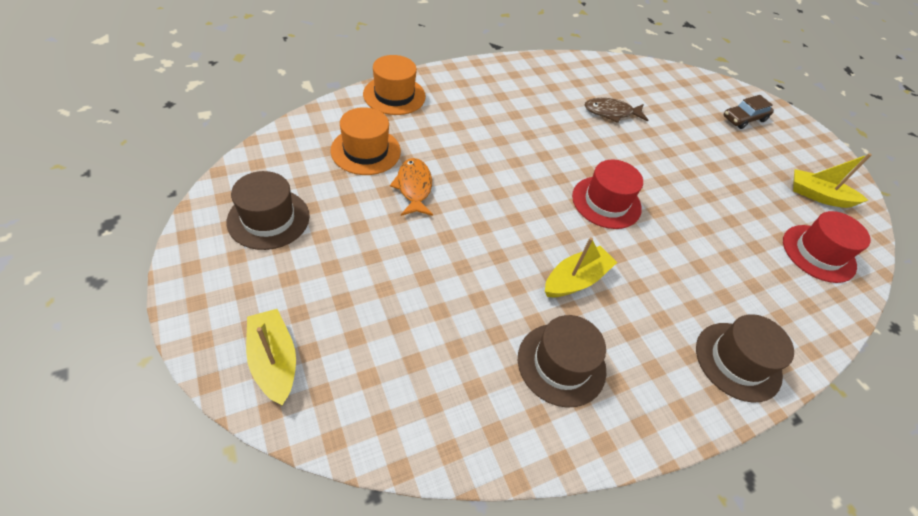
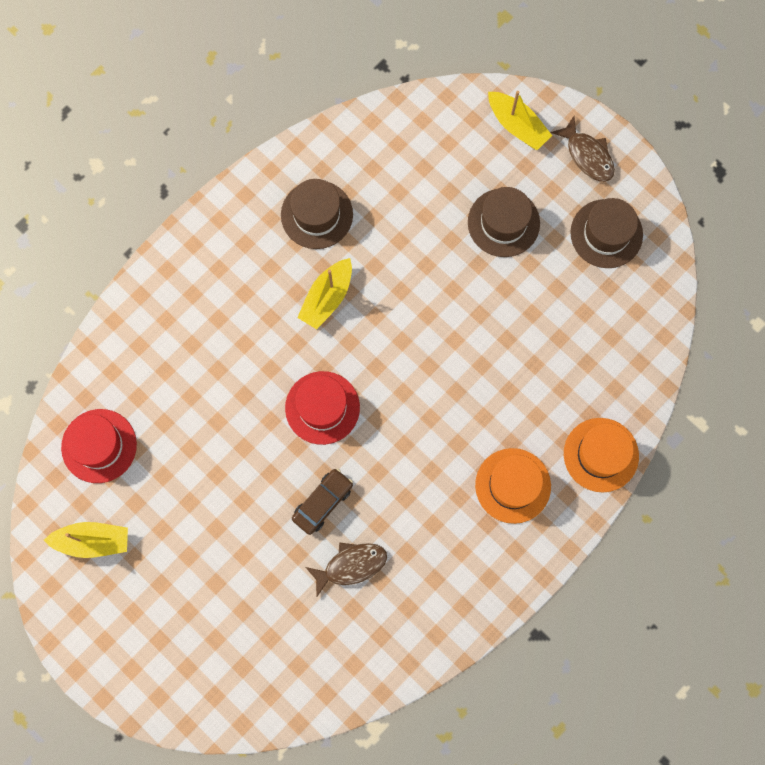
camera: 165 degrees right, 25 degrees up
orange hat [330,107,401,175] -> orange hat moved to [475,448,551,524]
orange fish [390,158,433,216] -> none
brown hat [696,314,794,403] -> brown hat moved to [468,187,540,257]
brown car [723,95,774,129] -> brown car moved to [292,468,353,535]
none -> brown fish [551,116,615,182]

